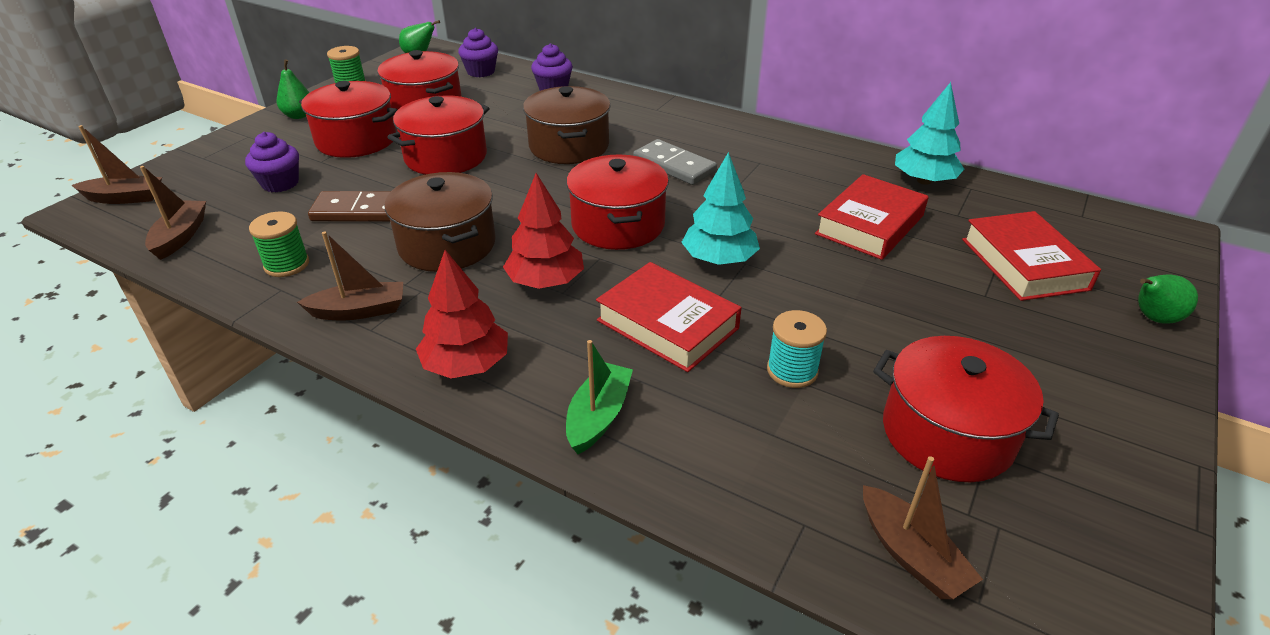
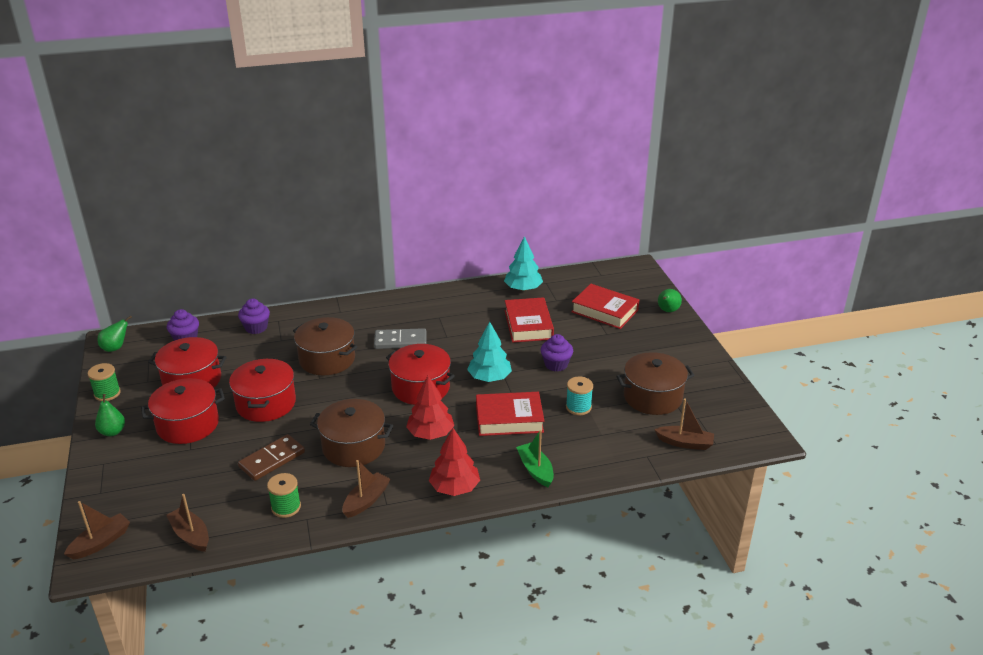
camera: 45 degrees left, 5 degrees down
purple cupcake [245,132,299,192] -> purple cupcake moved to [541,334,573,371]
red pot [873,336,1059,482] -> brown pot [616,352,695,415]

